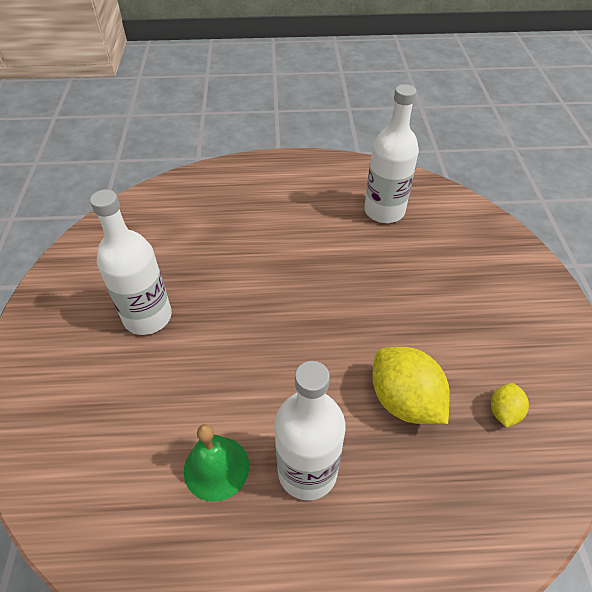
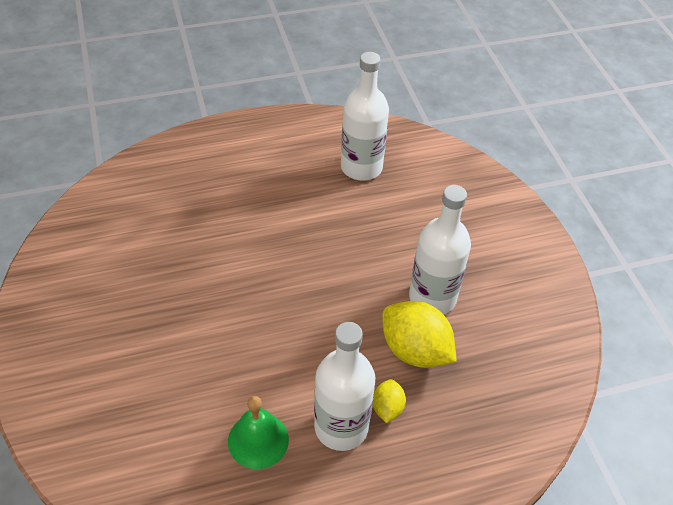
camera: 15 degrees left, 0 degrees up
white bottle [90,190,172,335] -> white bottle moved to [409,185,471,314]
yellow lemon [491,383,529,427] -> yellow lemon moved to [373,379,406,423]

